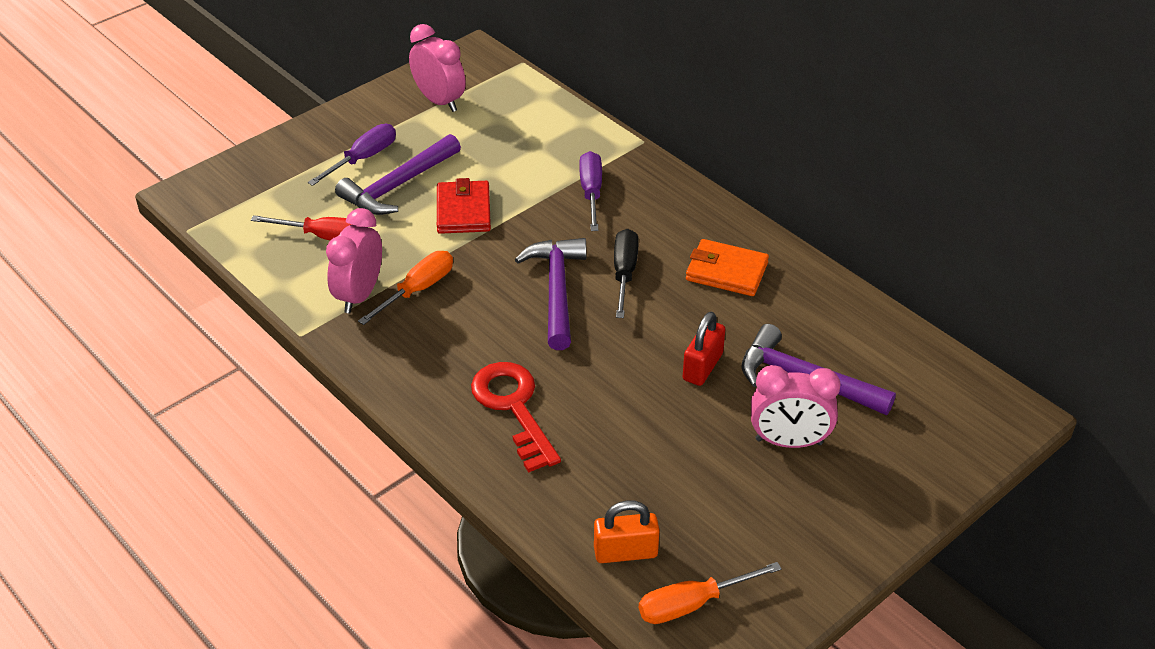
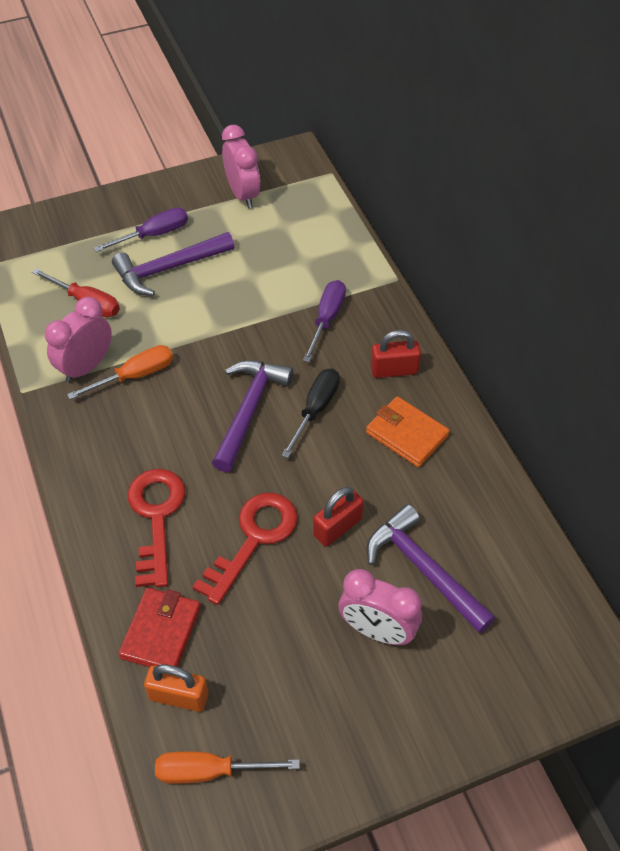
camera: 20 degrees right, 10 degrees up
red wallet [437,178,491,234] -> red wallet moved to [118,588,201,667]
none -> red key [193,493,298,605]
none -> red padlock [371,330,421,378]

